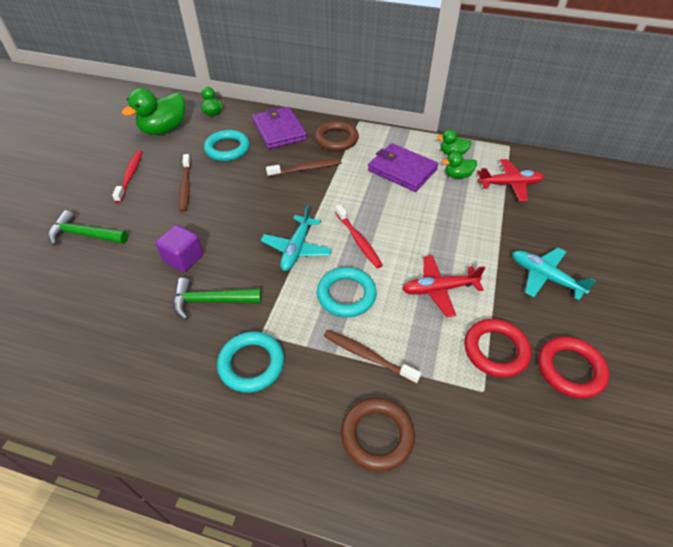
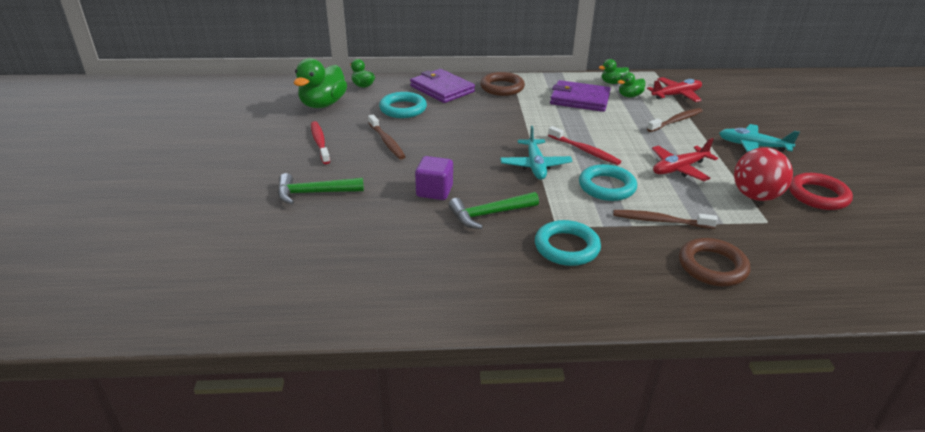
camera: 20 degrees left, 15 degrees down
brown toothbrush [266,159,341,177] -> brown toothbrush moved to [647,108,703,132]
red ring [464,319,531,378] -> red ball [734,147,793,201]

